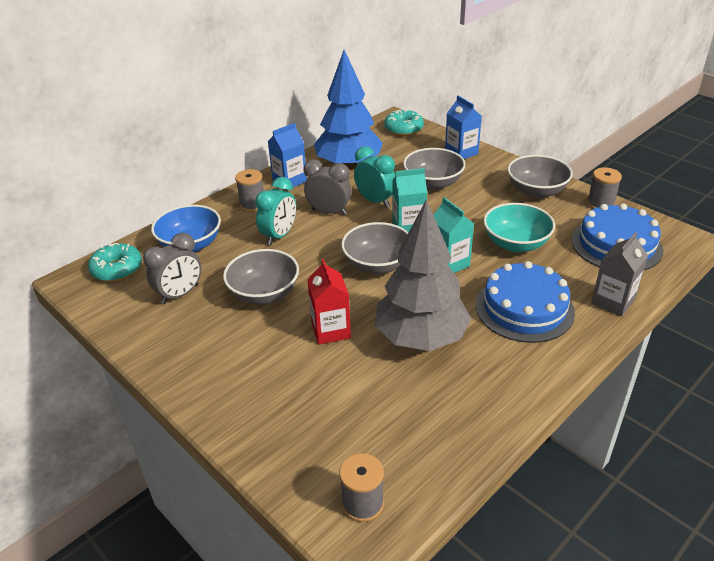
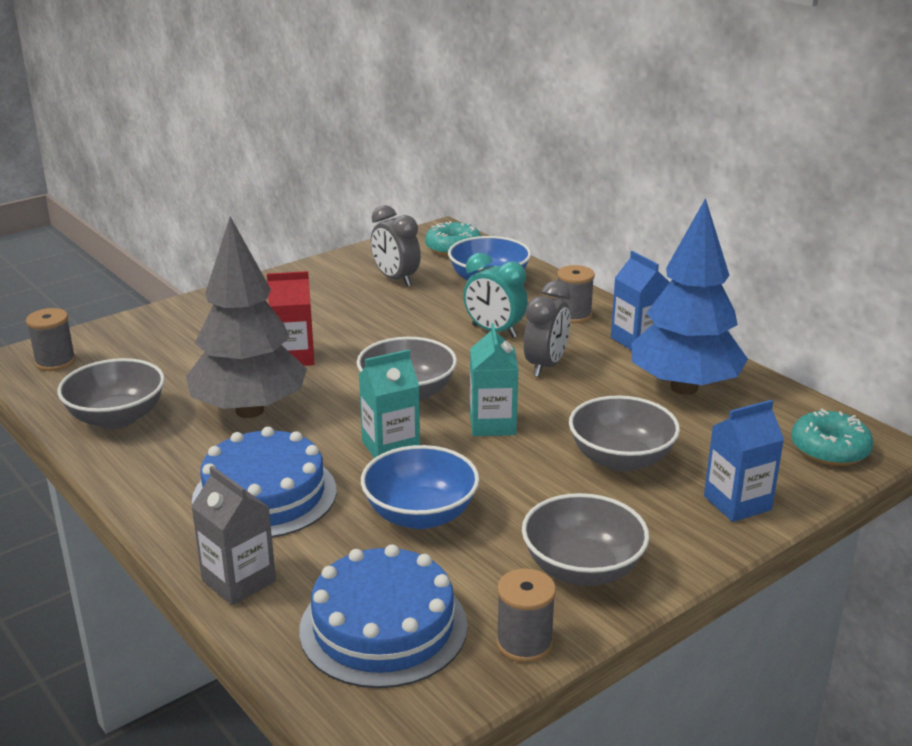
camera: 95 degrees right, 10 degrees down
grey bowl [223,249,299,305] -> grey bowl moved to [57,358,165,429]
turquoise clock [354,146,395,208] -> none
turquoise bowl [484,203,555,252] -> blue bowl [361,445,479,529]

